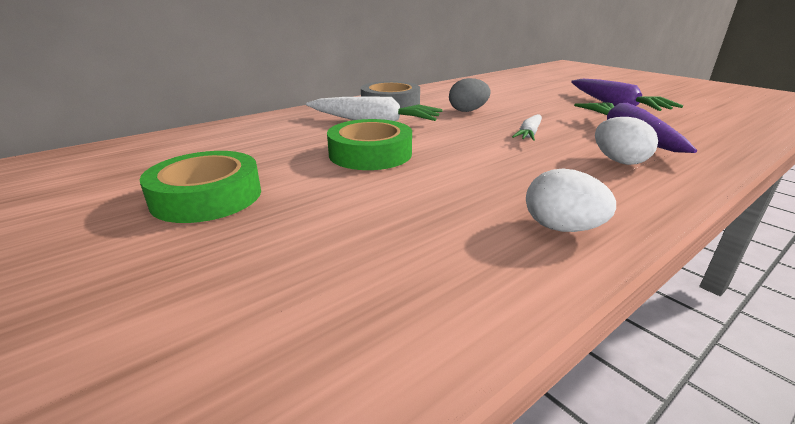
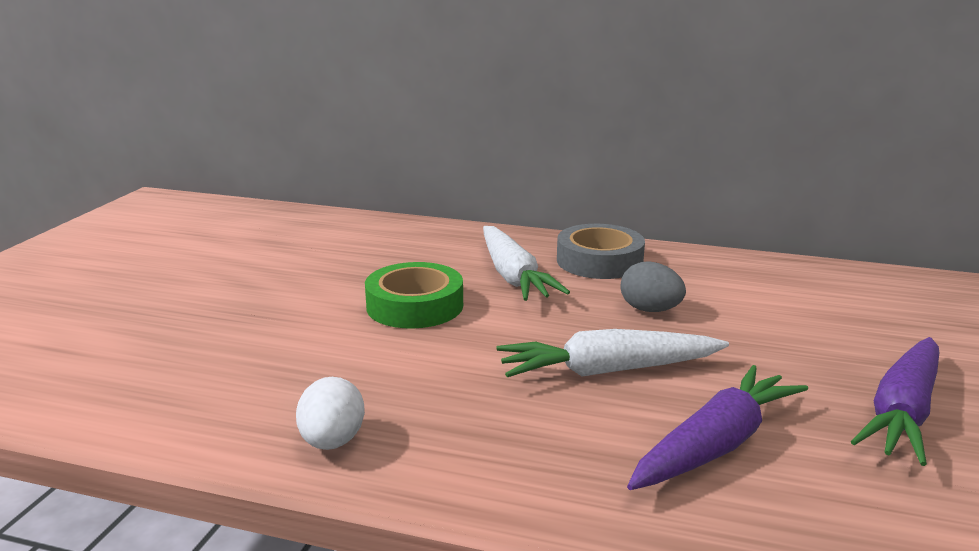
camera: 55 degrees right, 5 degrees down
green tape [139,151,261,223] -> none
white carrot [512,114,542,141] -> white carrot [497,329,729,377], size x1.80
white egg [595,117,658,165] -> none

